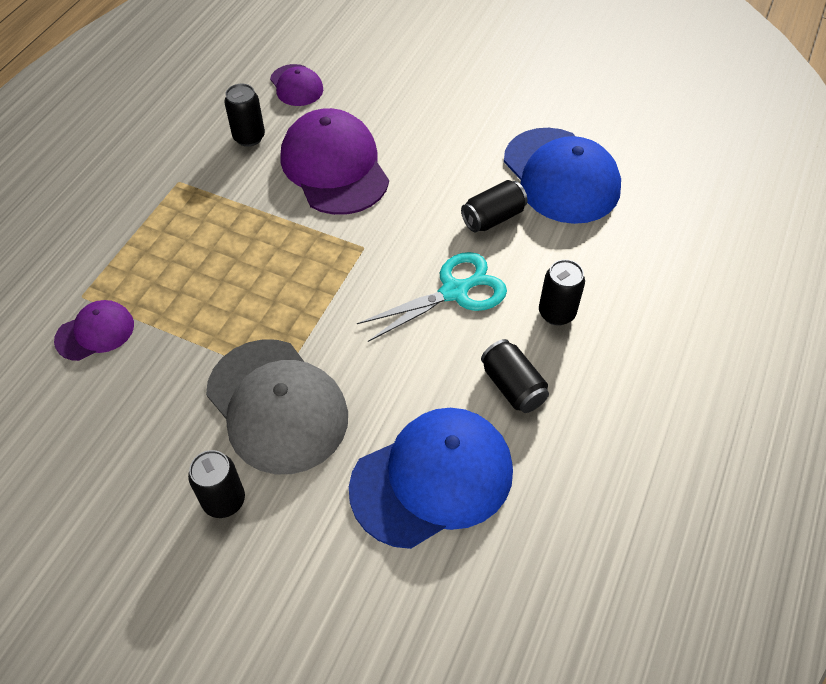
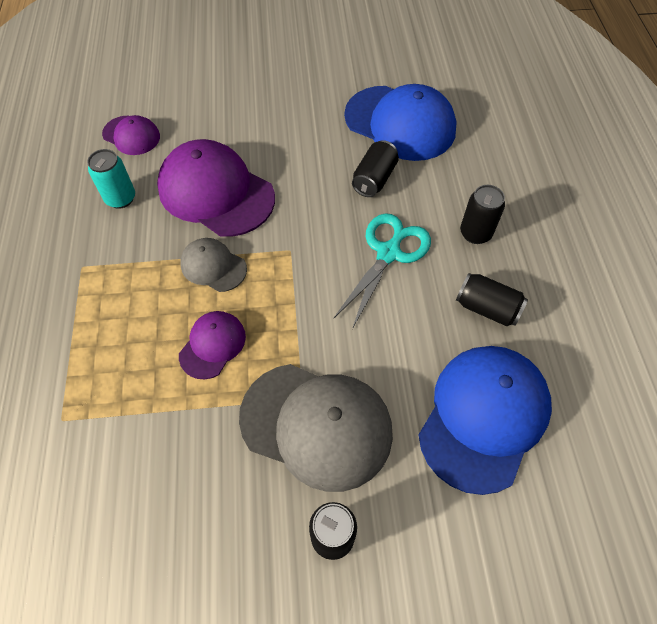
camera: 30 degrees left, 5 degrees up
purple cap [54,300,134,361] -> purple cap moved to [179,311,246,379]
black can [224,83,265,147] -> turquoise can [87,149,135,209]
none -> grey cap [180,238,247,292]

